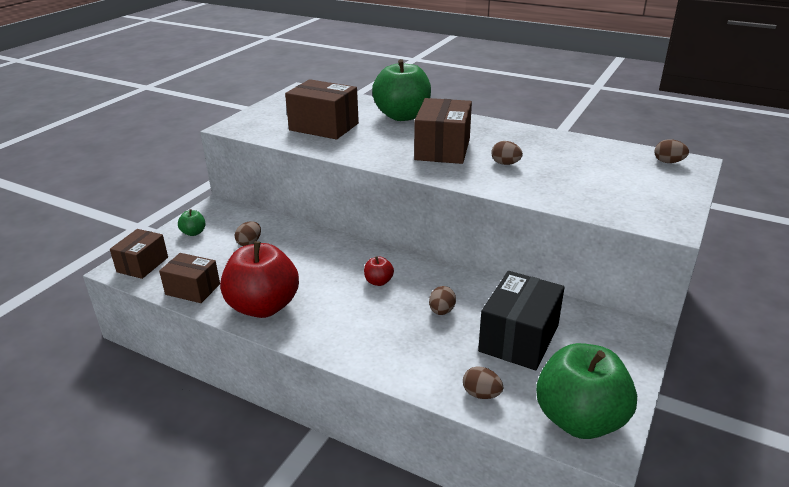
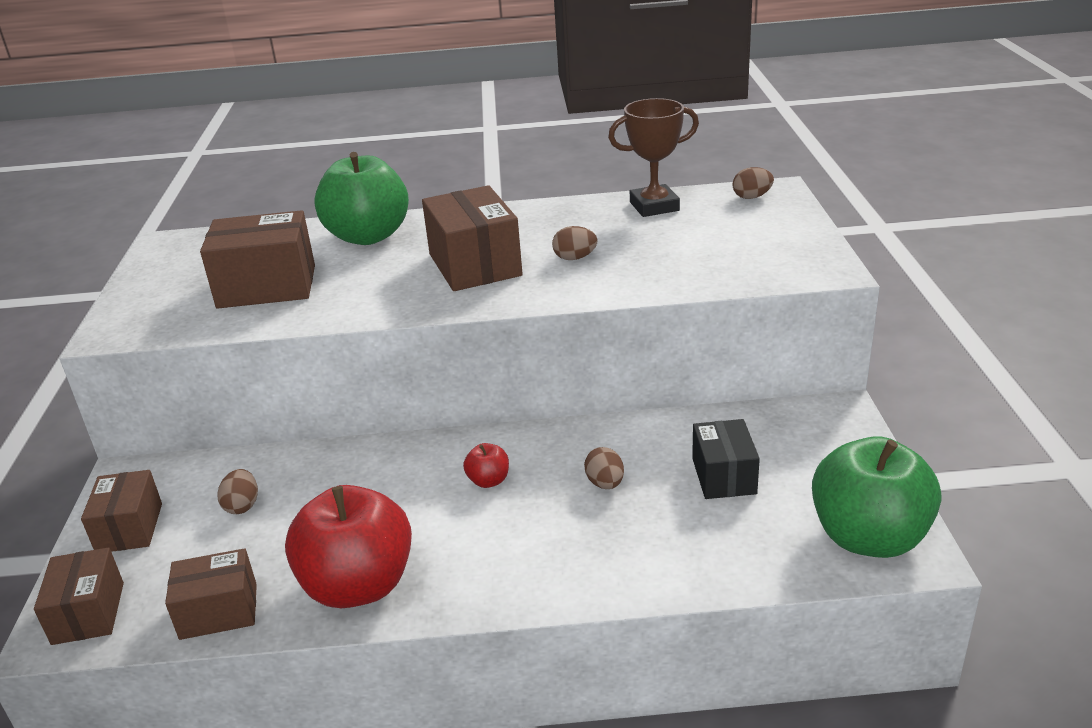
camera: 30 degrees left, 0 degrees up
green apple [178,209,206,236] -> brown box [81,470,162,552]
brown egg [463,366,503,399] -> none
black box [478,271,565,370] -> black box [692,419,760,499], size x0.64
none -> brown trophy [608,98,699,217]

